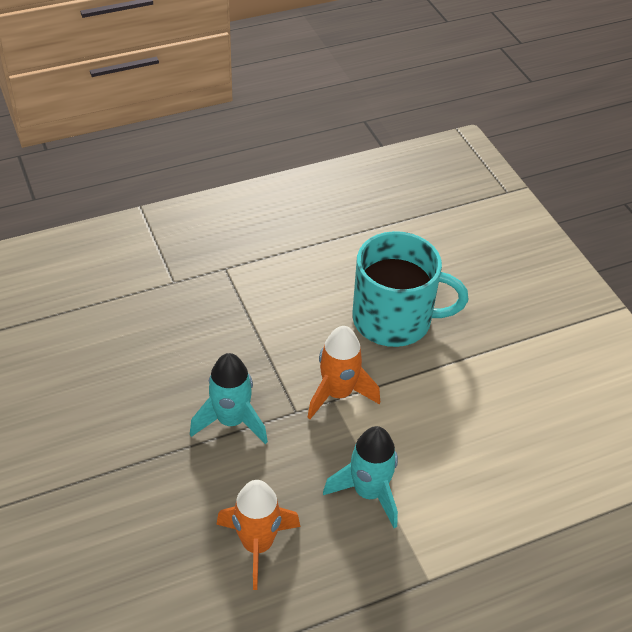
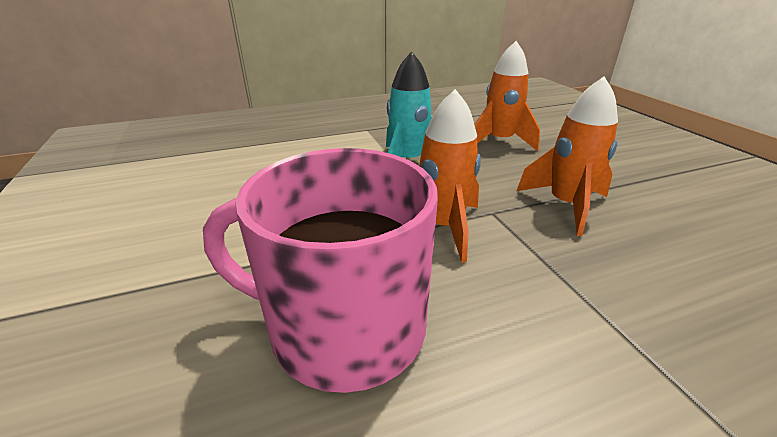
camera: 175 degrees left, 15 degrees down
turquoise rocket [190,353,268,444] -> orange rocket [517,76,618,236]
turquoise mug [352,231,468,347] -> pink mug [203,148,438,393]

